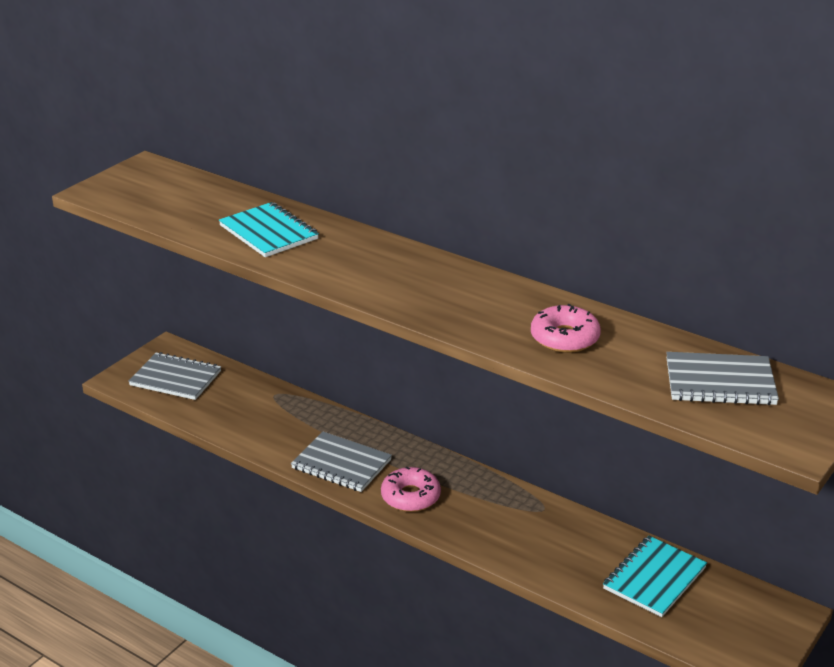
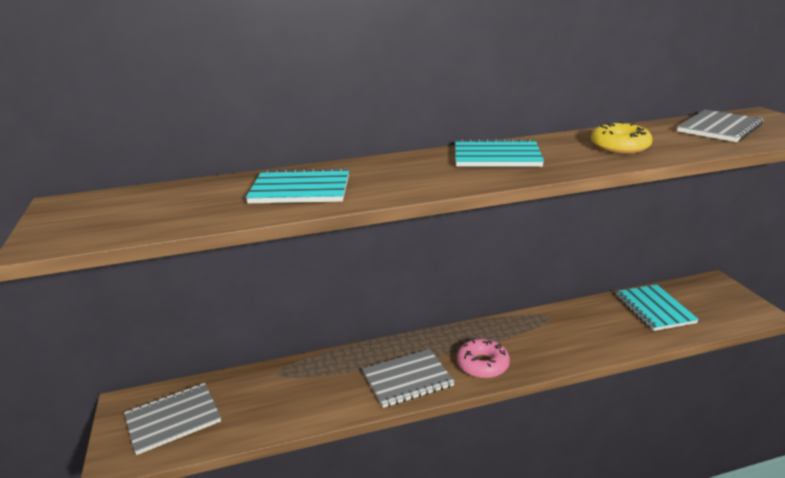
camera: 50 degrees left, 5 degrees down
pink donut [531,304,601,353] -> yellow donut [591,122,653,154]
none -> turquoise notebook [455,139,544,167]

